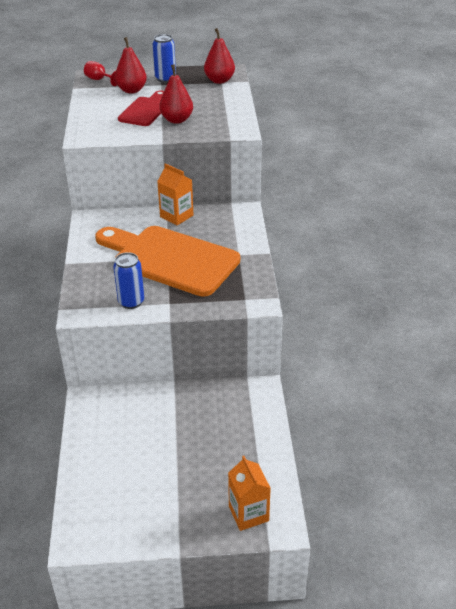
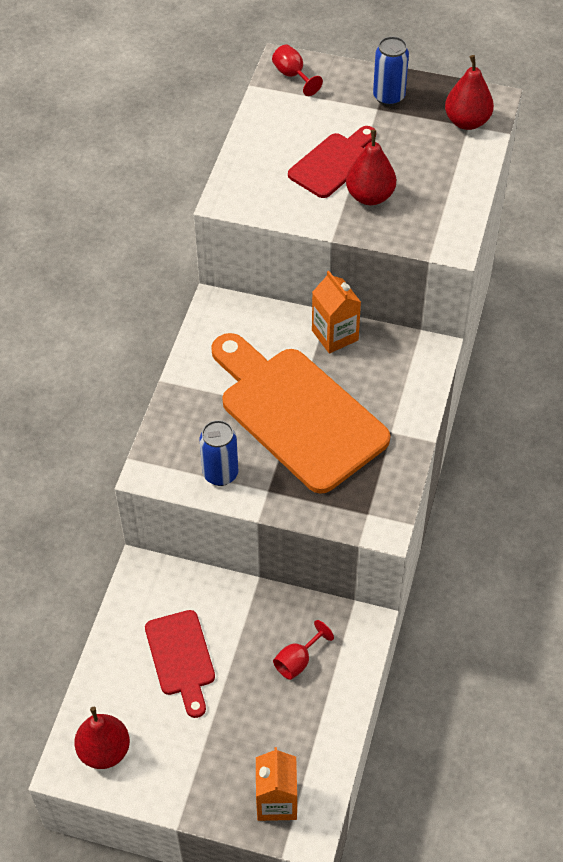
camera: 20 degrees right, 15 degrees up
red pear [115,37,147,93] -> red pear moved to [74,707,130,769]
none -> red cutting board [145,610,215,718]
none -> red goblet [273,620,334,680]

